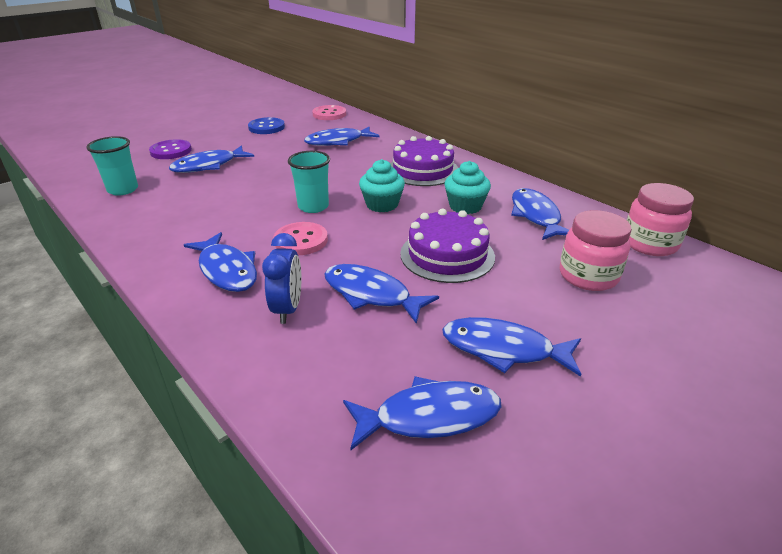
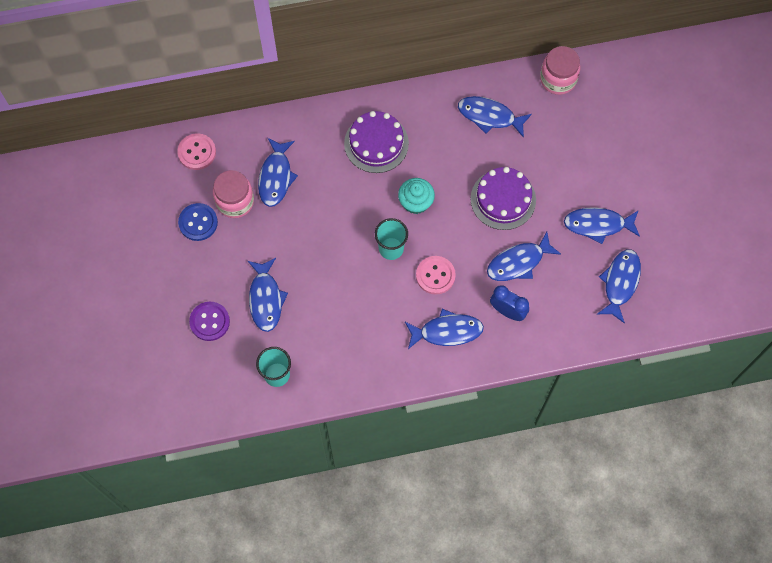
camera: 60 degrees left, 35 degrees up
blue fish [442,317,581,377] -> blue fish turned 45 degrees clockwise [564,207,640,244]
turquoise cupcake [445,161,491,214] -> none
pink jar [560,210,632,291] -> pink jar moved to [213,170,254,218]

